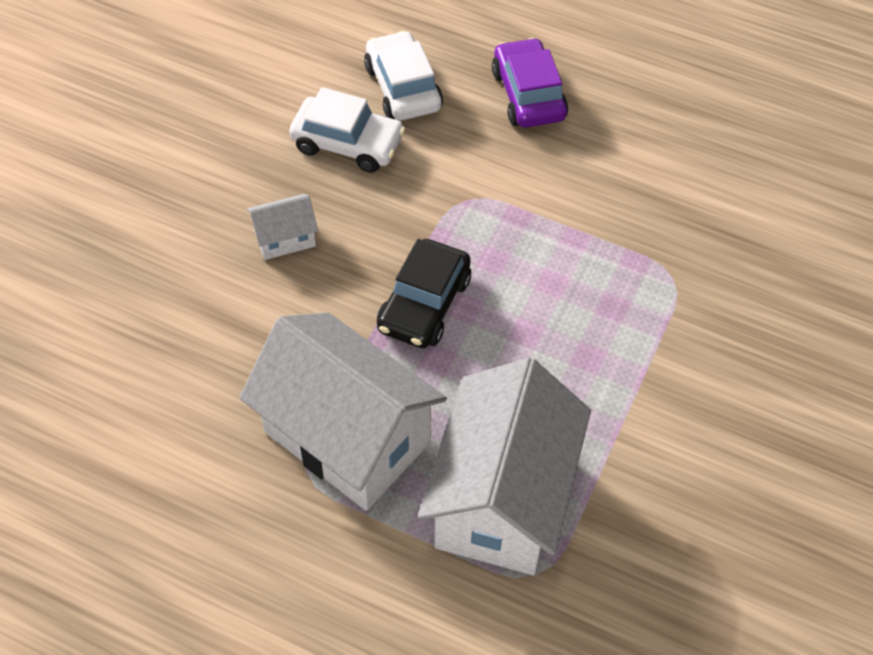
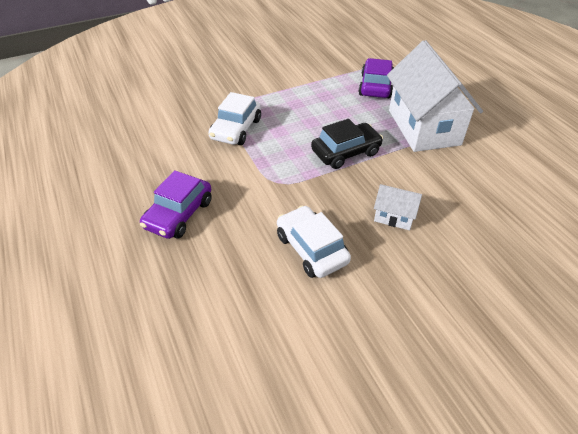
camera: 140 degrees left, 10 degrees down
white car [364,31,443,121] -> white car moved to [208,92,261,145]
white house [418,358,591,575] -> purple car [358,58,394,98]

